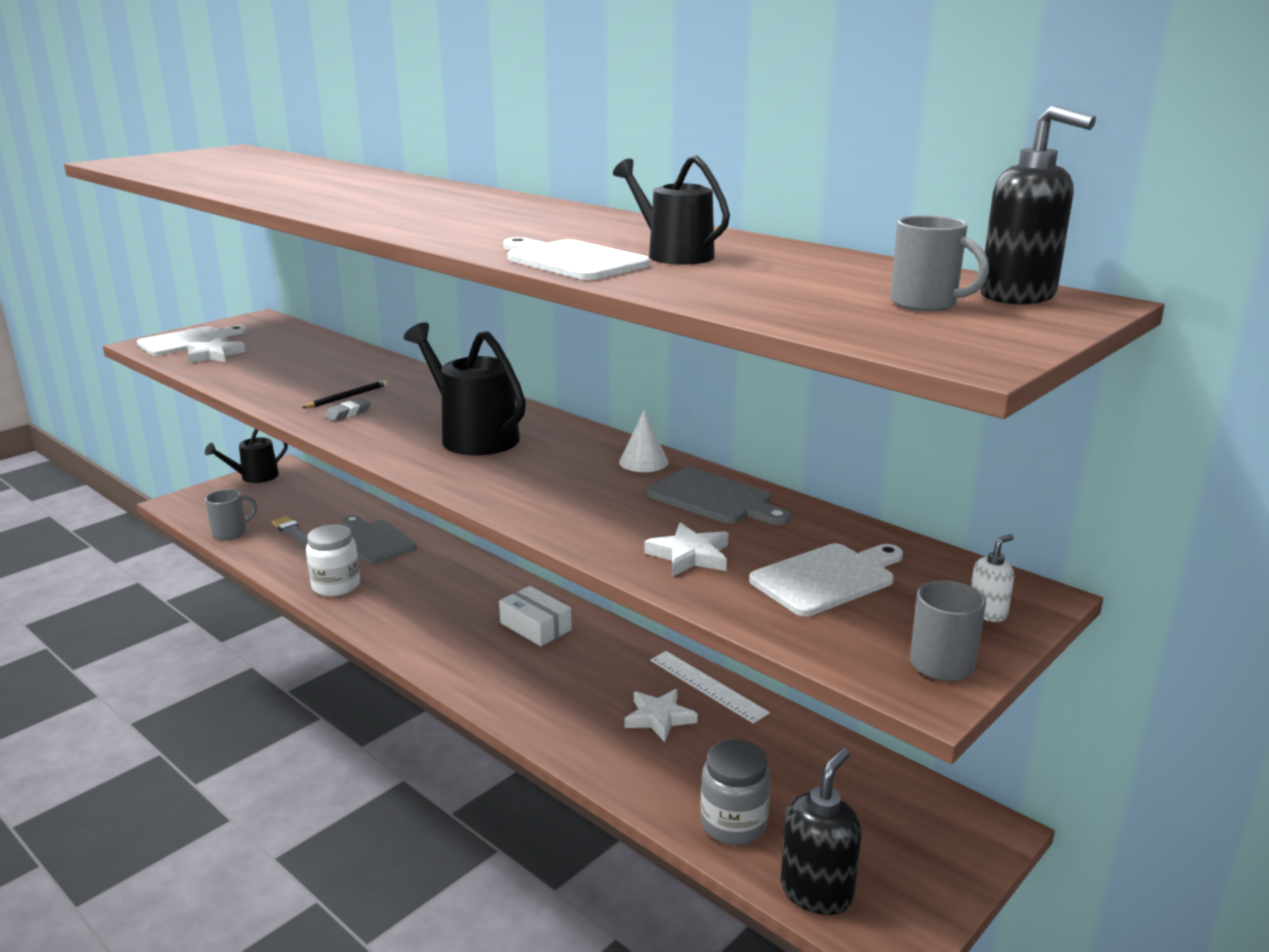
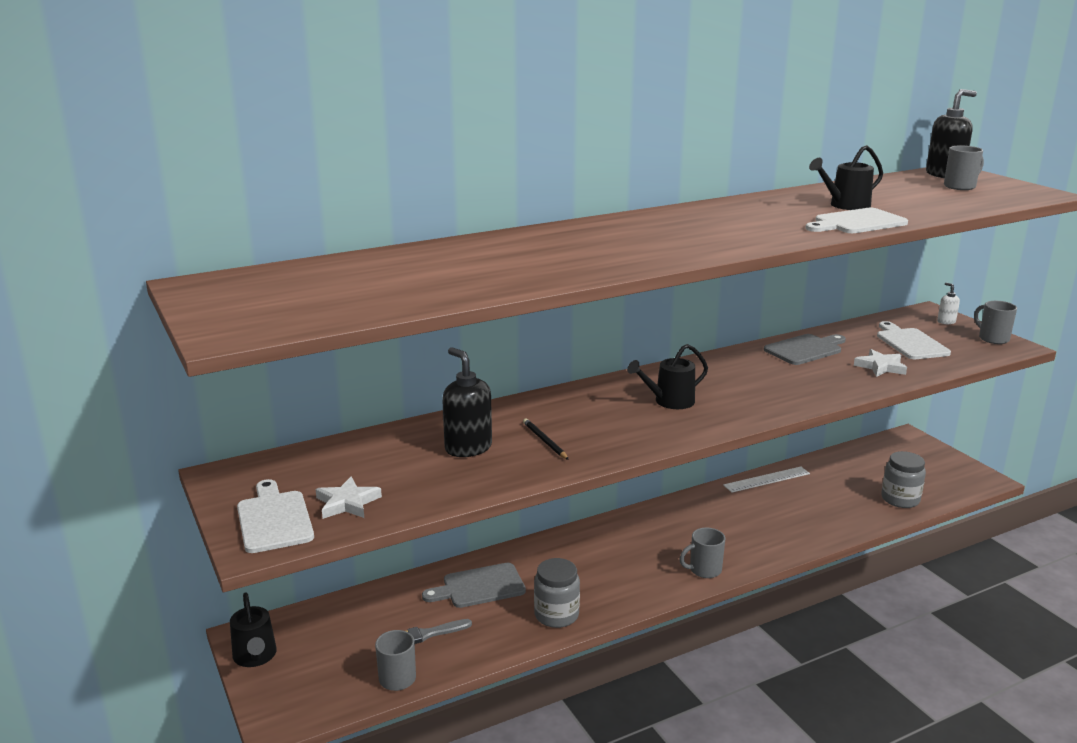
camera: 70 degrees left, 0 degrees up
white jar [306,524,360,596] -> grey jar [534,558,580,628]
grey eraser [325,398,371,421] -> none
black watering can [404,322,526,455] -> black watering can [627,344,708,409], size x0.65
white box [499,586,572,646] -> none
white cone [619,410,668,472] -> none
white star [625,689,698,742] -> none
black soap dispenser [780,748,862,915] -> black soap dispenser moved to [442,347,492,457]
none -> grey mug [679,528,725,578]

